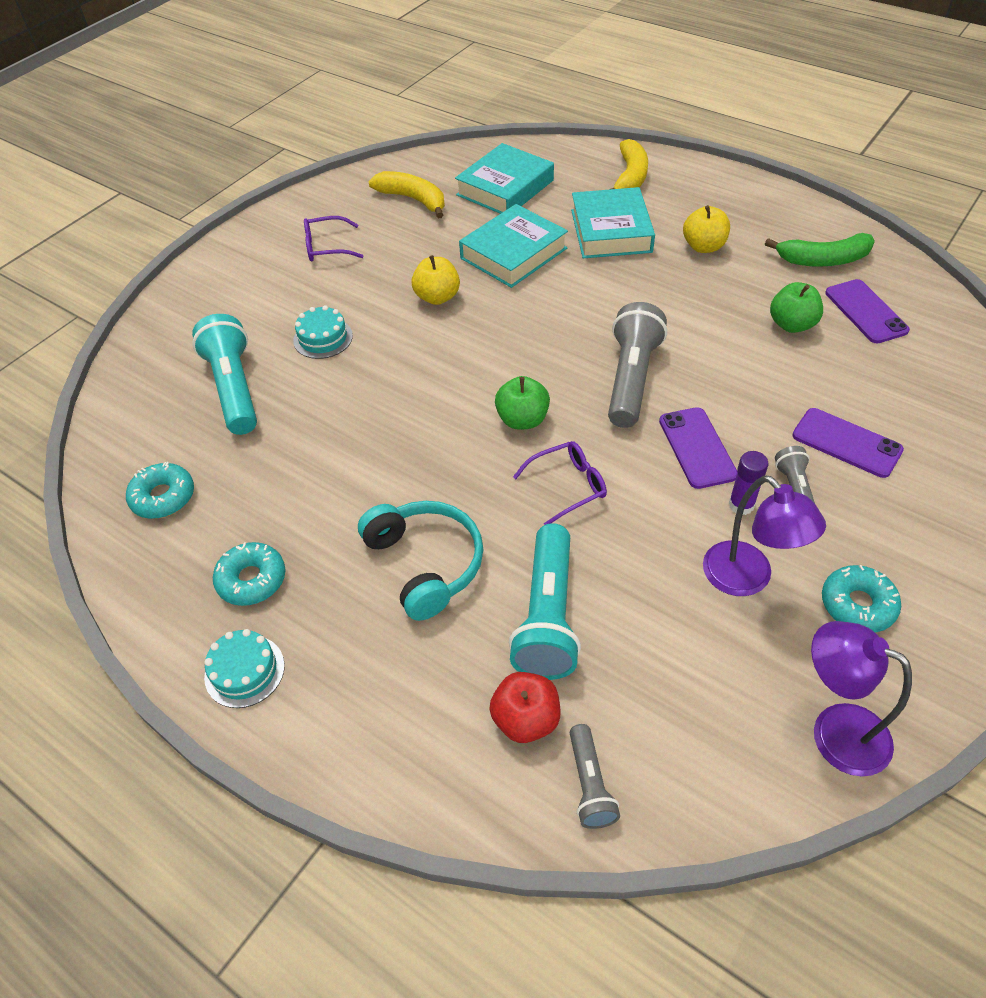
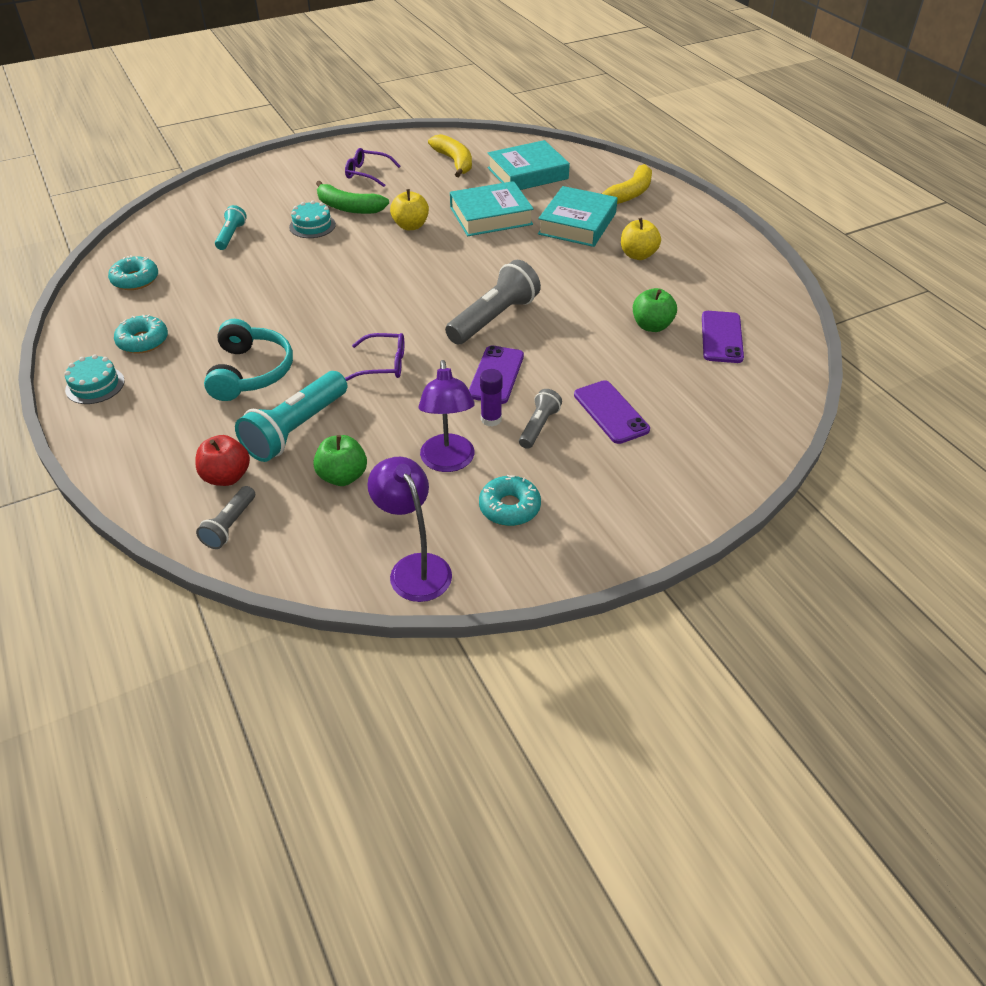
camera: 25 degrees right, 5 degrees down
turquoise flashlight [192,314,257,435] -> turquoise flashlight [215,205,247,250], size x0.54
green apple [495,376,550,430] -> green apple moved to [313,435,367,486]
green banana [765,233,875,267] -> green banana moved to [316,181,389,214]

